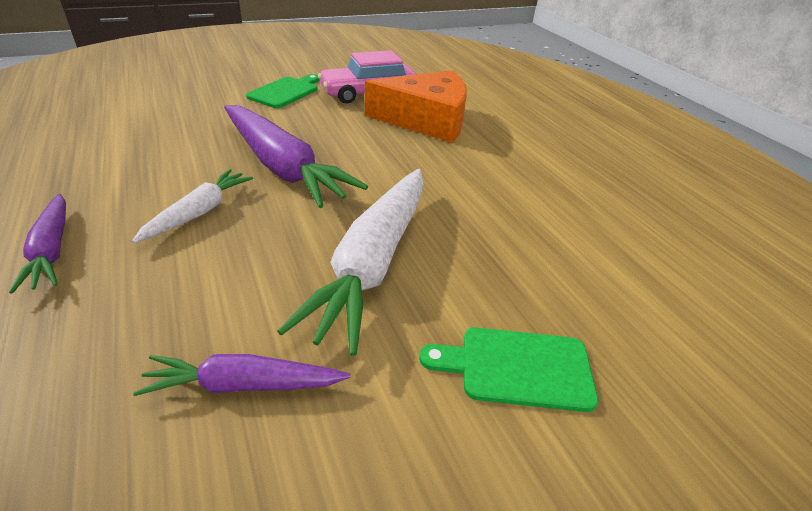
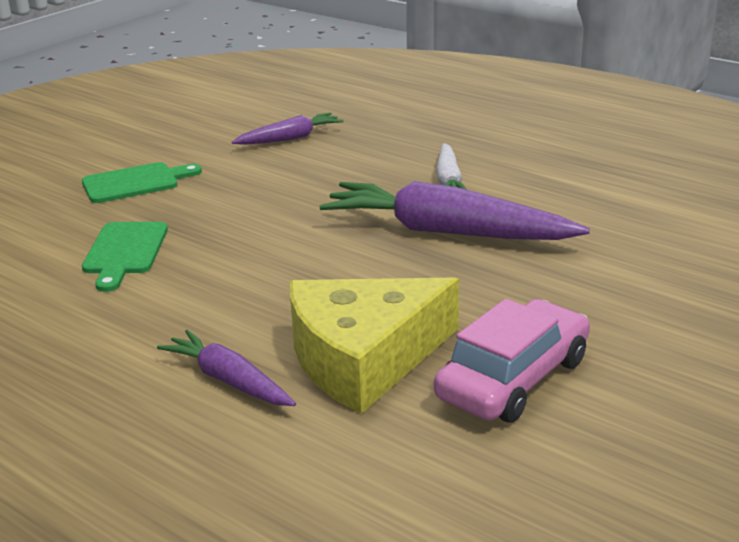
camera: 155 degrees right, 10 degrees down
purple carrot [9,194,66,294] -> purple carrot moved to [157,330,296,406]
green cutting board [246,74,320,108] -> green cutting board moved to [82,222,168,292]
white carrot [277,169,424,356] -> none
orange cheese [365,70,467,143] -> yellow cheese [290,277,459,414]

